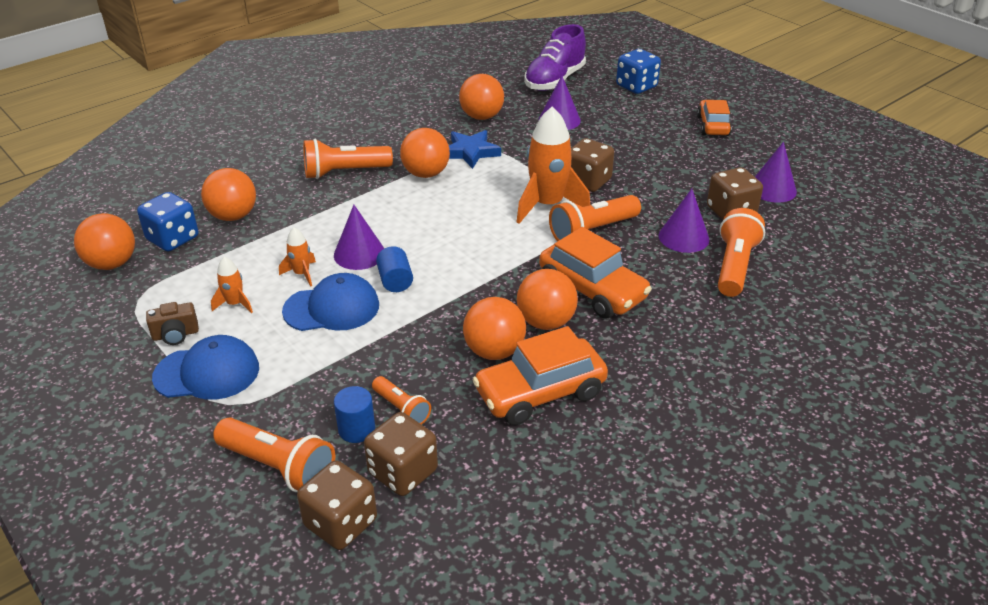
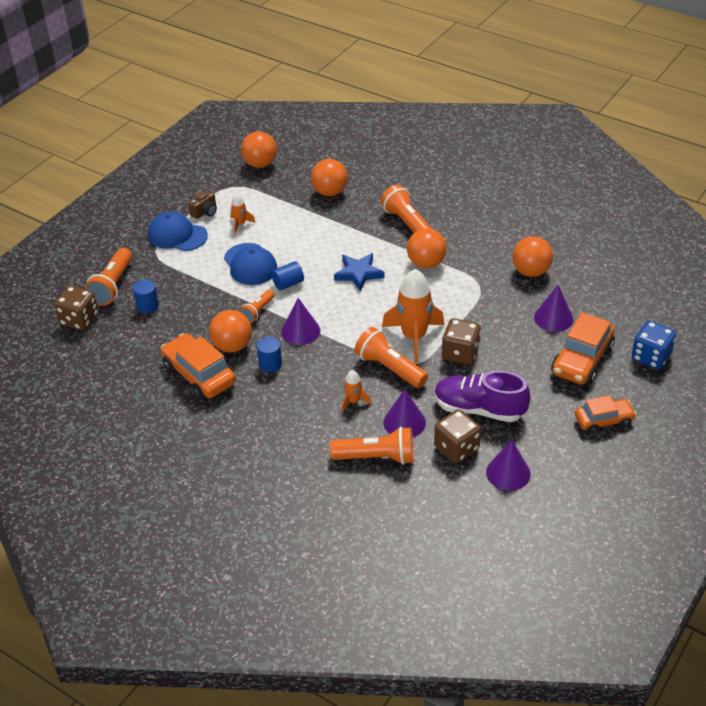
camera: 75 degrees right, 5 degrees up
blue dice [137,192,198,252] -> none
brown camera [146,302,199,345] -> brown camera turned 105 degrees counterclockwise [188,190,217,219]
blue cap [152,335,259,400] -> blue cap turned 135 degrees clockwise [148,212,208,251]
orange rocket [279,227,316,287] -> orange rocket moved to [341,370,371,412]
purple cone [334,205,384,270] -> purple cone moved to [281,298,320,345]
brown dice [364,412,438,496] -> none
orange flashlight [372,376,431,425] -> orange flashlight moved to [239,290,274,323]
blue star [449,130,501,169] -> blue star moved to [334,253,385,291]
orange ball [517,269,578,330] -> blue cylinder [257,337,282,372]
purple shoe [524,24,586,91] -> purple shoe moved to [434,371,530,422]
orange car [539,227,652,319] -> orange car moved to [551,312,615,385]

